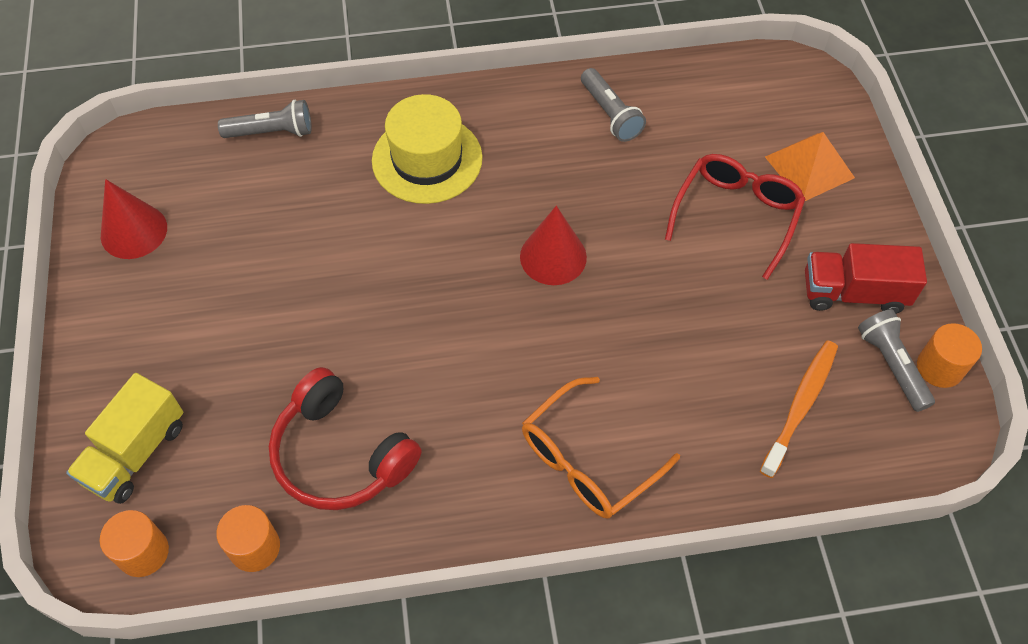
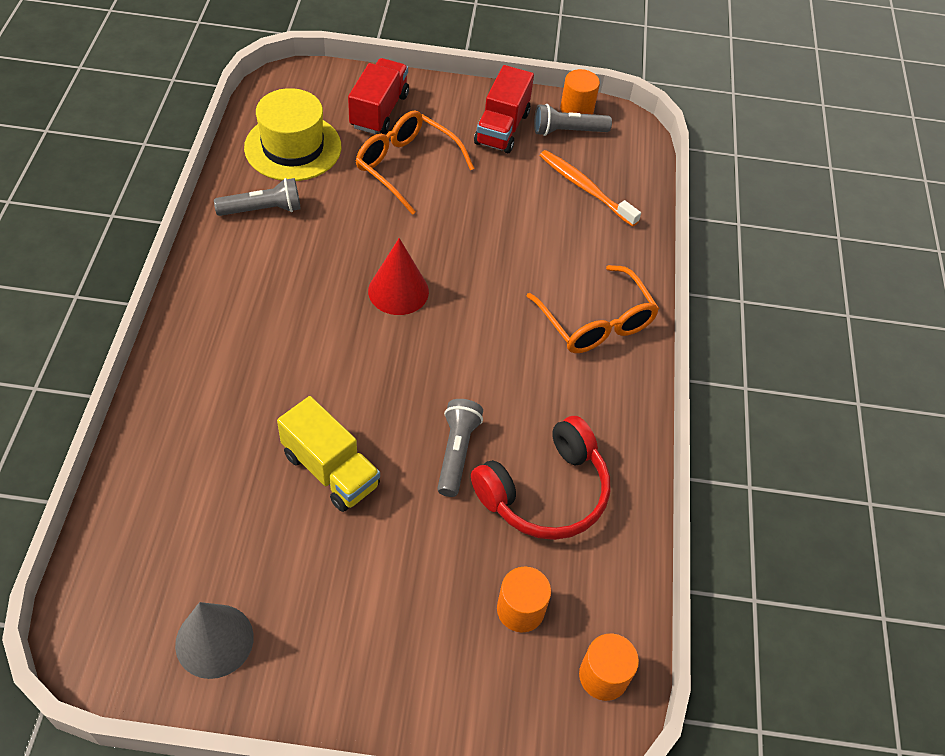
camera: 80 degrees left, 5 degrees down
yellow truck [66,373,183,504] -> yellow truck moved to [277,396,380,512]
red cone [101,179,167,259] -> grey cone [175,602,254,679]
orange cylinder [216,505,280,572] -> orange cylinder moved to [497,567,551,632]
grey flashlight [218,100,312,138] -> grey flashlight moved to [437,399,483,497]
yellow hat [372,94,483,204] -> yellow hat moved to [244,88,341,181]
red glasses [665,154,805,280] -> orange glasses [356,110,475,215]
orange pyramid [765,132,855,201] -> red truck [348,58,409,134]

